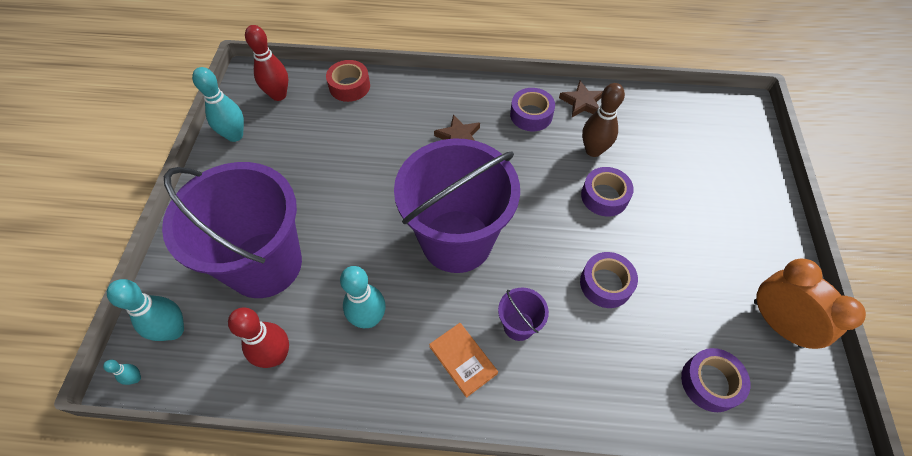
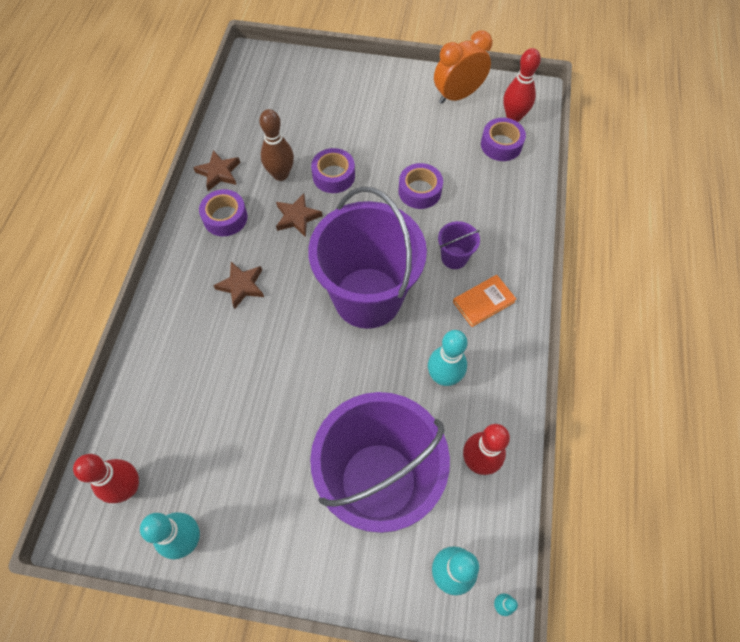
camera: 85 degrees left, 5 degrees up
red tape [326,60,370,102] -> none
none -> brown star [276,194,322,237]
none -> red bowling pin [503,48,541,122]

